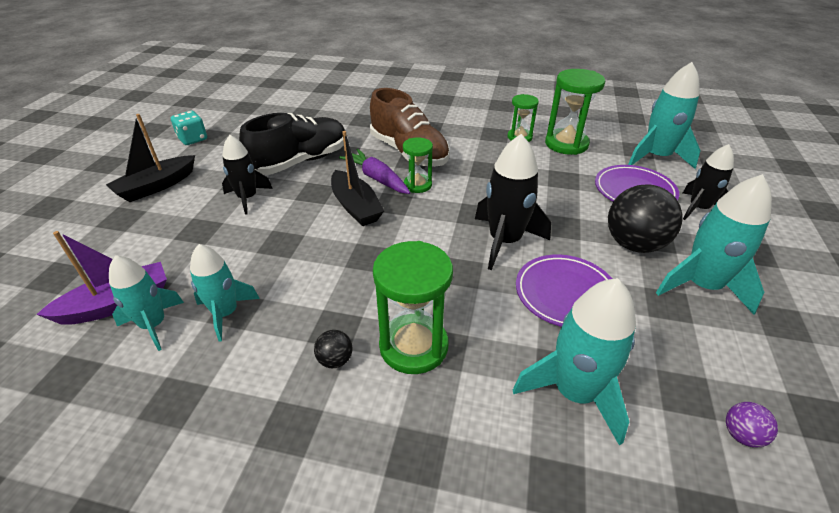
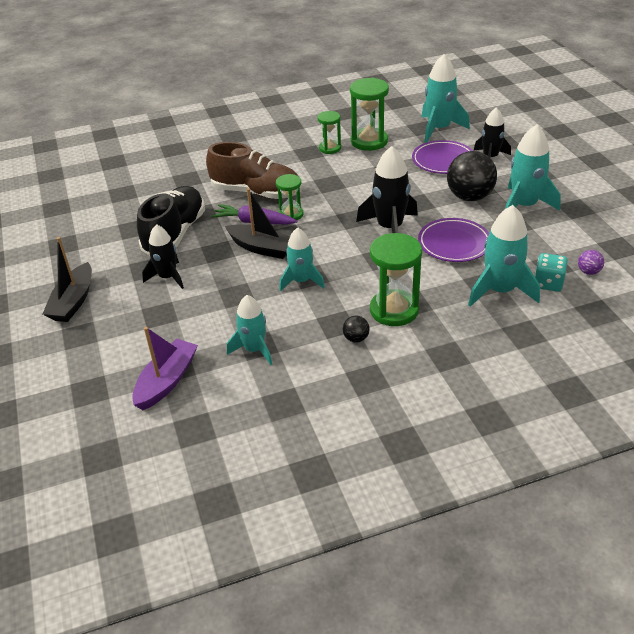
camera: 30 degrees left, 0 degrees up
turquoise rocket [109,255,184,351] -> turquoise rocket moved to [279,227,325,292]
turquoise dice [171,111,207,145] -> turquoise dice moved to [535,253,568,292]

